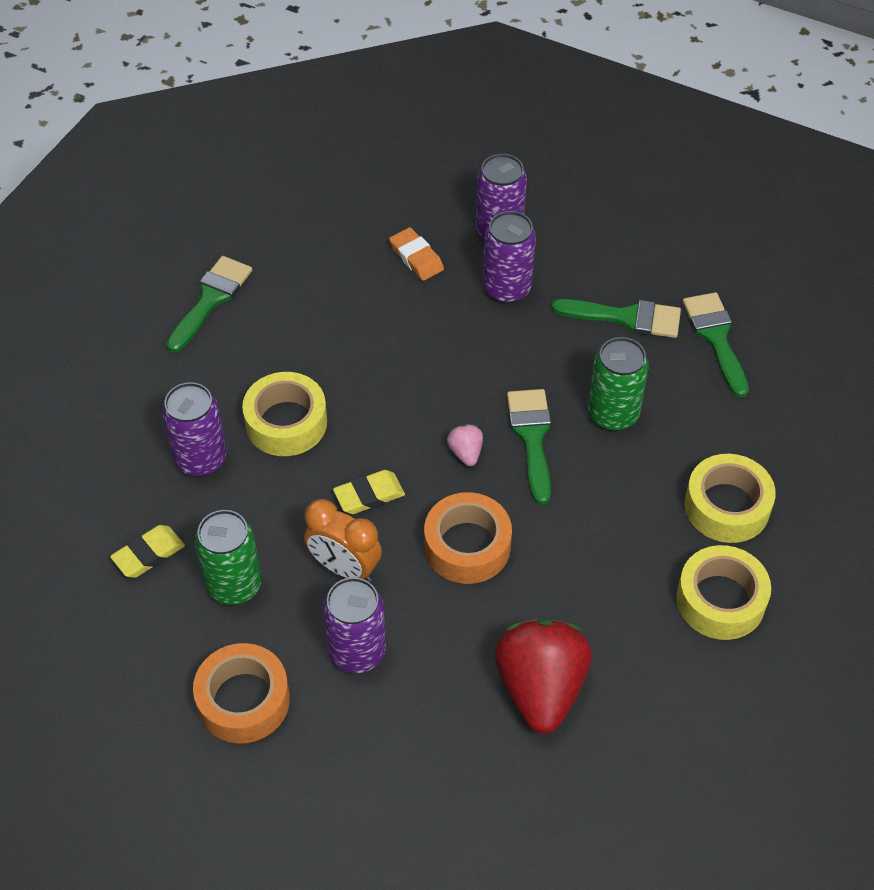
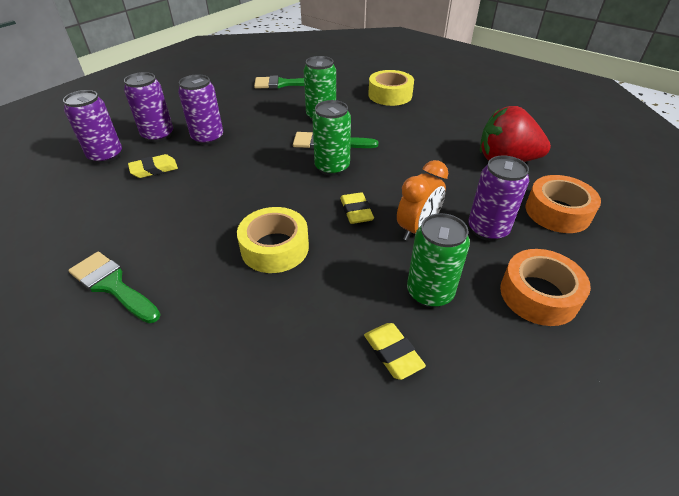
camera: 80 degrees left, 10 degrees down
purple can [162,382,227,477] -> purple can moved to [63,90,122,164]
orange eraser [389,227,444,281] -> yellow eraser [128,154,178,178]
orange tape [424,492,512,584] -> orange tape moved to [525,175,601,233]
pink strawberry [447,424,483,466] -> green can [312,100,351,176]
green brush [552,299,681,338] -> none
yellow tape [676,545,771,640] -> none

